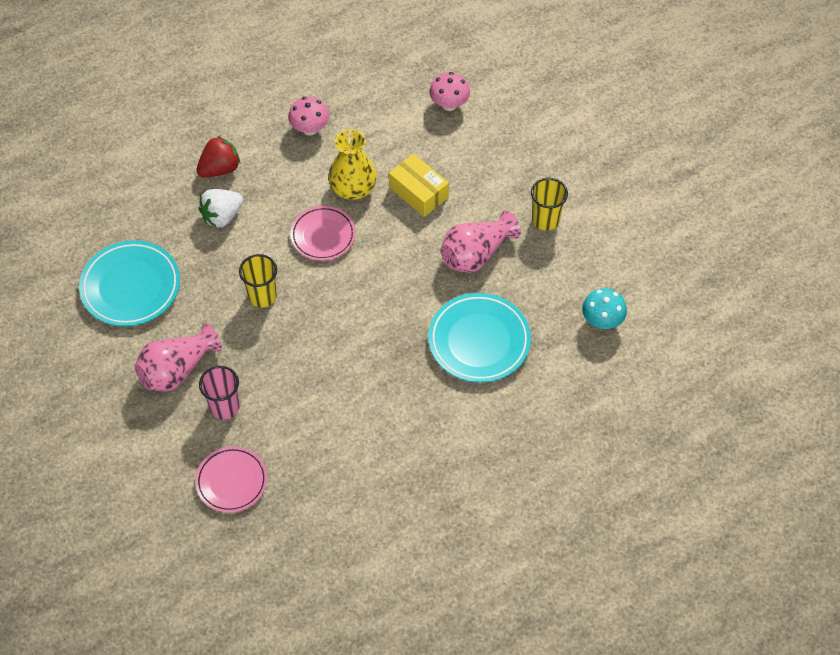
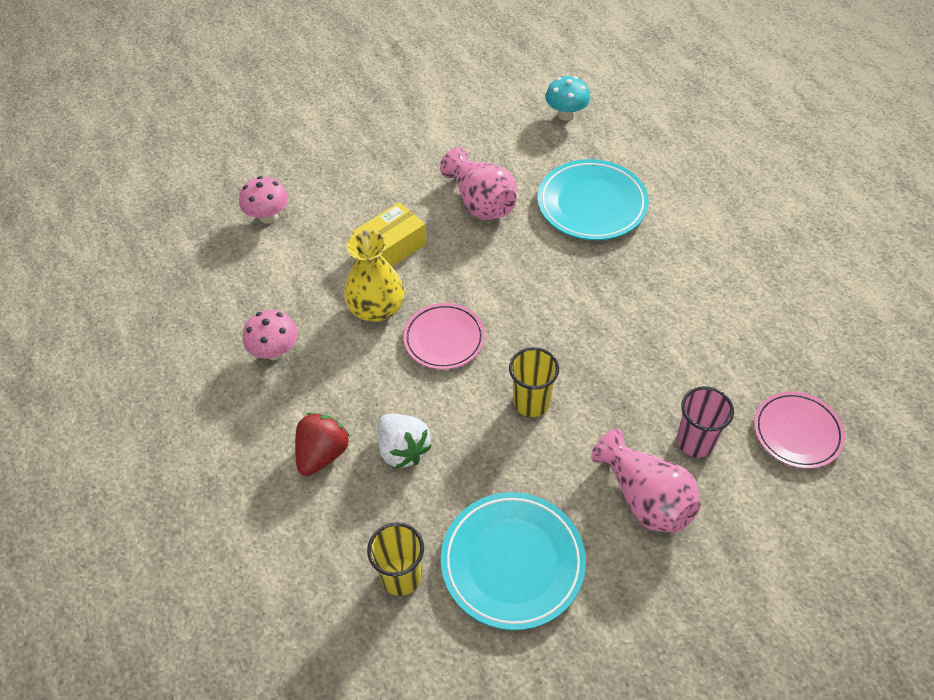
camera: 85 degrees left, 5 degrees down
red strawberry [196,136,240,178] -> red strawberry turned 60 degrees clockwise [295,413,350,476]
yellow cup [531,178,568,231] -> yellow cup moved to [367,522,424,596]

